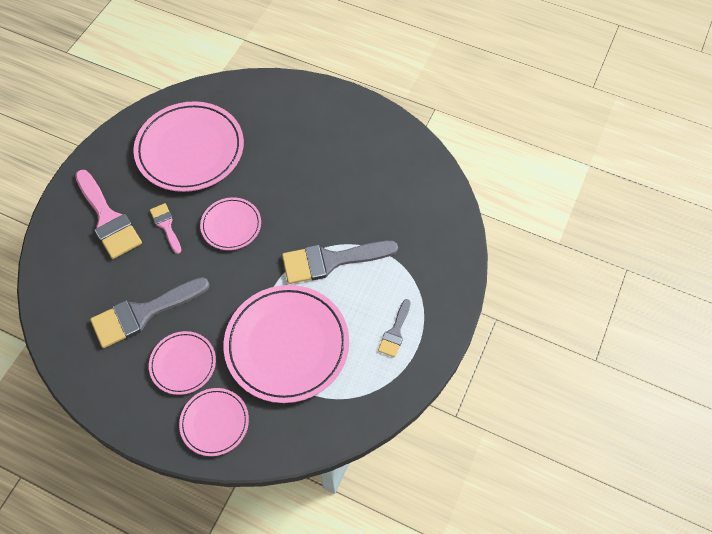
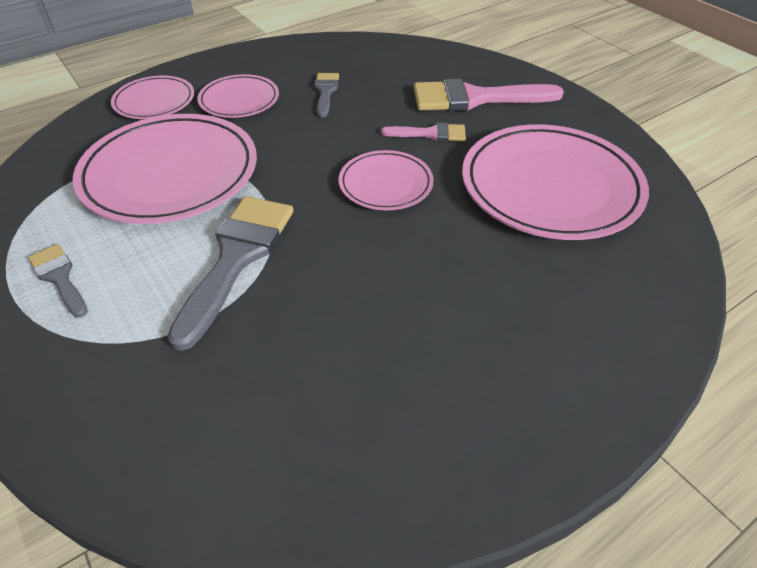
camera: 120 degrees right, 15 degrees down
grey brush [90,277,210,348] -> grey brush [315,73,339,117], size x0.52

